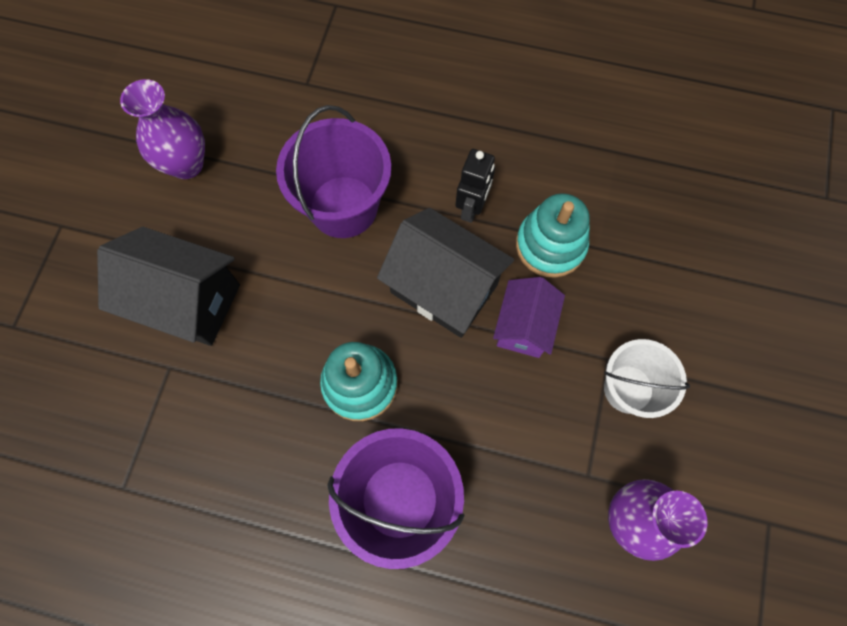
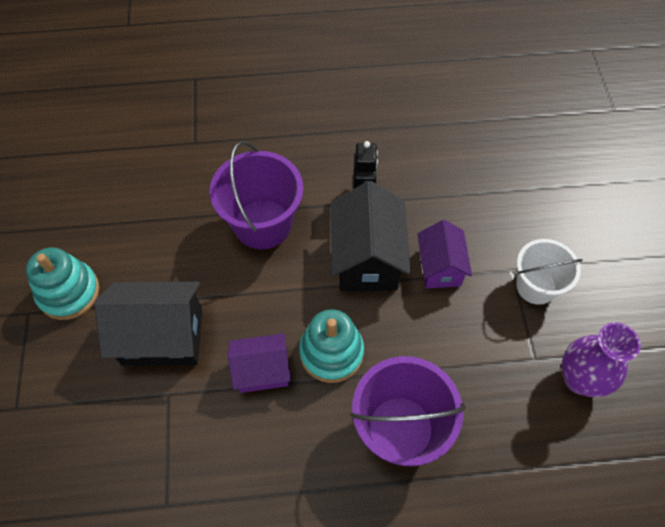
camera: 20 degrees left, 10 degrees down
purple vase [120,79,205,179] -> none
black house [377,208,514,338] -> black house turned 75 degrees clockwise [331,181,411,291]
turquoise stacking toy [516,193,590,278] -> turquoise stacking toy moved to [26,247,100,320]
none -> purple house [228,333,291,393]

